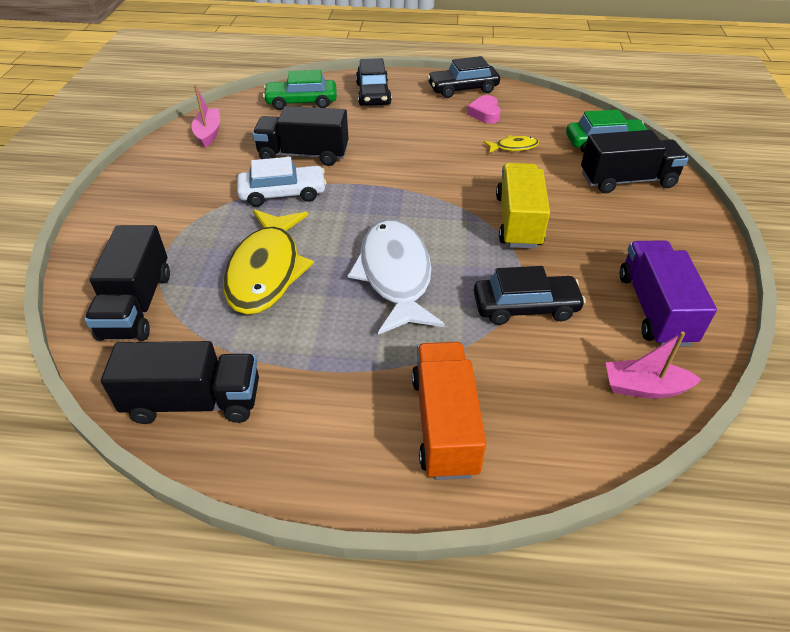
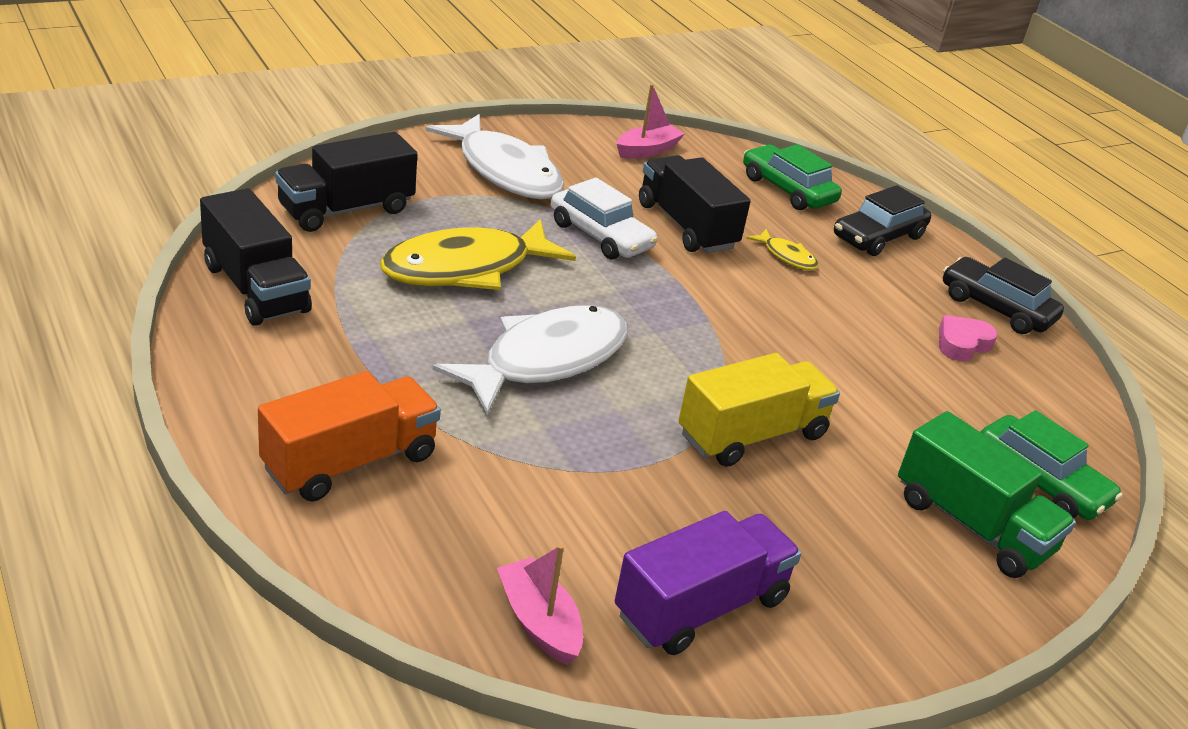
camera: 50 degrees right, 10 degrees down
black car [474,266,586,325] -> none
yellow fish [484,135,539,153] -> yellow fish moved to [746,229,819,270]
black truck [581,130,689,193] -> green truck [898,411,1076,578]
none -> white fish [426,114,564,199]

